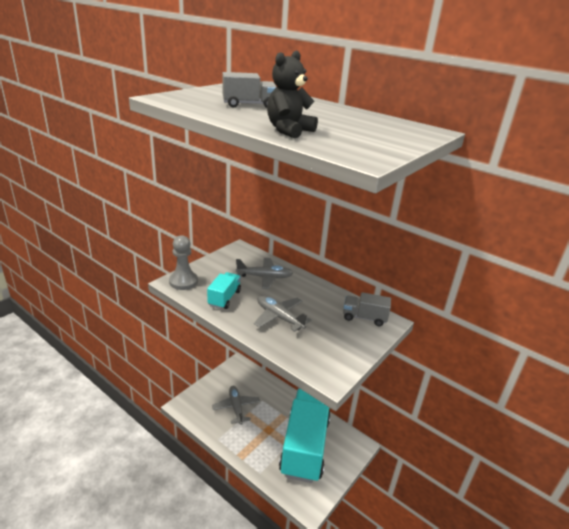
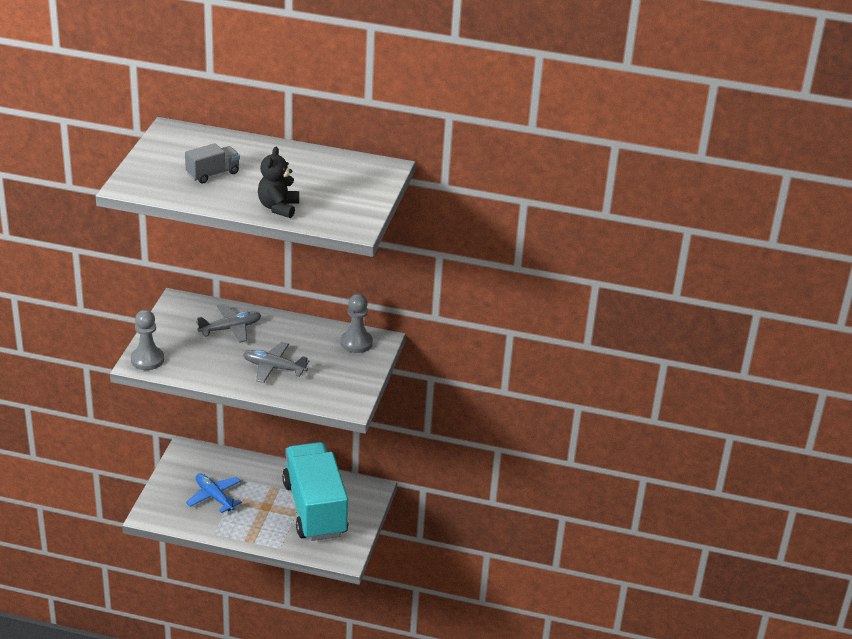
camera: 25 degrees left, 5 degrees up
turquoise truck [207,272,241,309] -> none
grey plane [212,386,260,425] -> blue plane [186,473,242,513]
grey truck [343,292,391,326] -> grey pawn [341,294,373,353]

